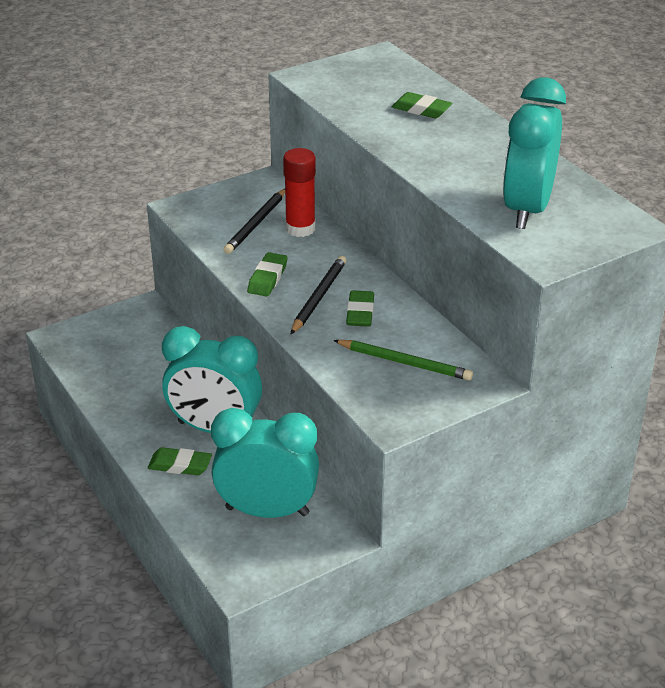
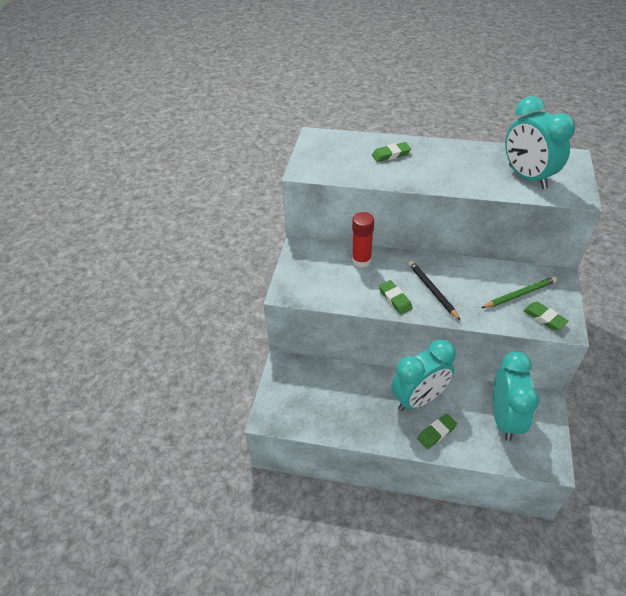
camera: 45 degrees left, 10 degrees up
turquoise clock [211,408,319,518] -> turquoise clock turned 135 degrees clockwise [493,351,539,441]
black pencil [223,189,285,254] -> none
green eraser [346,290,374,327] -> green eraser moved to [523,302,569,330]

